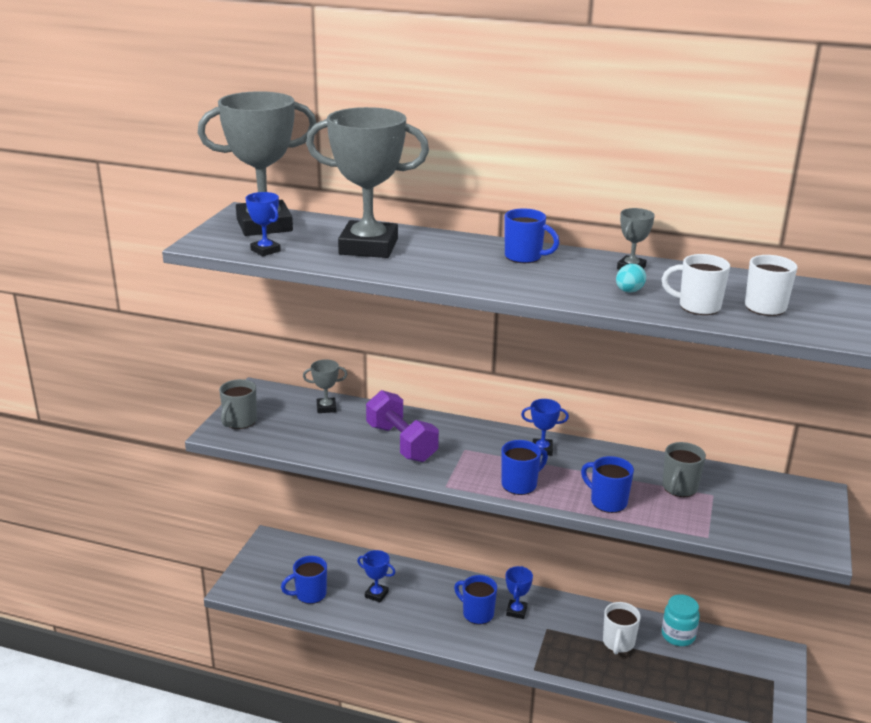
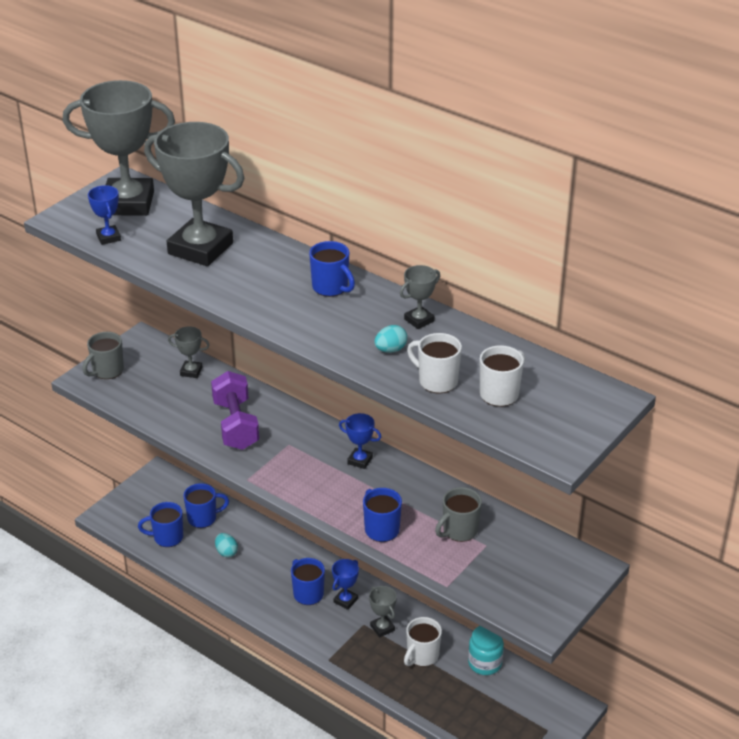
camera: 20 degrees right, 10 degrees up
blue trophy [357,550,396,603] -> turquoise egg [215,533,238,557]
blue mug [501,440,548,495] -> blue mug moved to [183,483,229,528]
none -> grey trophy [369,586,397,637]

